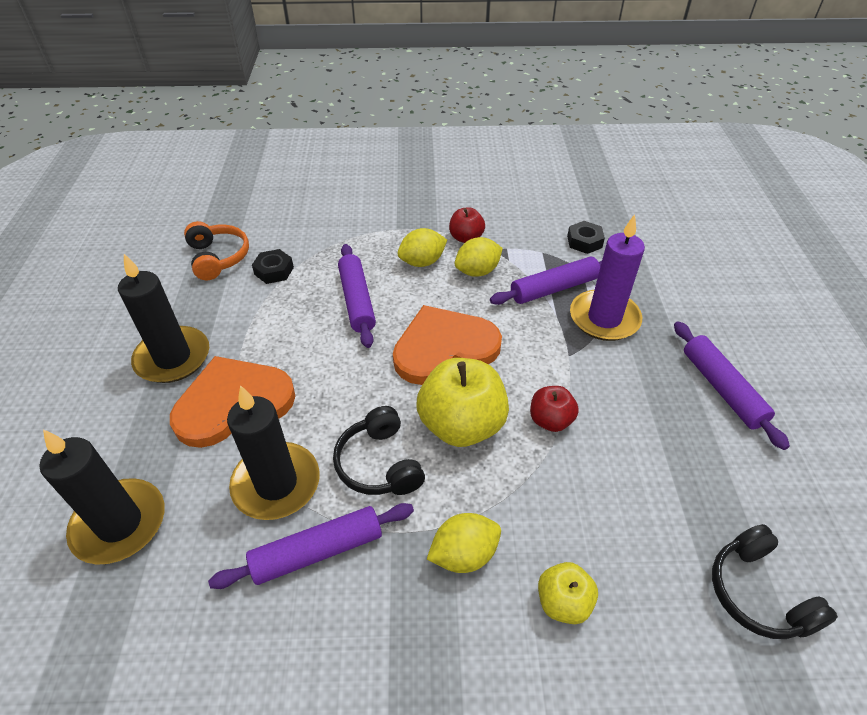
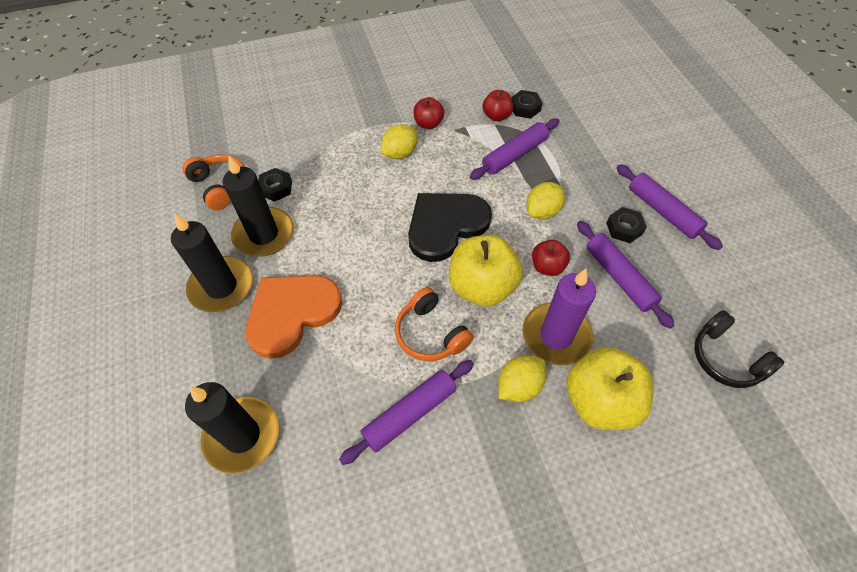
camera: 15 degrees left, 10 degrees up
black candle [227,385,320,520] -> black candle moved to [223,156,293,257]
black headphones [333,406,425,495] -> orange headphones [395,287,473,361]
purple rolling pin [338,244,376,348] -> purple rolling pin moved to [577,221,674,329]
orange heart [393,305,502,385] -> black heart [408,193,492,262]
yellow lemon [455,237,503,277] -> yellow lemon moved to [526,182,565,219]
yellow apple [538,562,598,624] -> yellow apple [566,347,654,430], size x1.87
purple candle [570,214,645,341] -> purple candle moved to [522,269,596,365]
none -> red apple [482,90,513,121]
none -> black nut [606,207,647,243]

